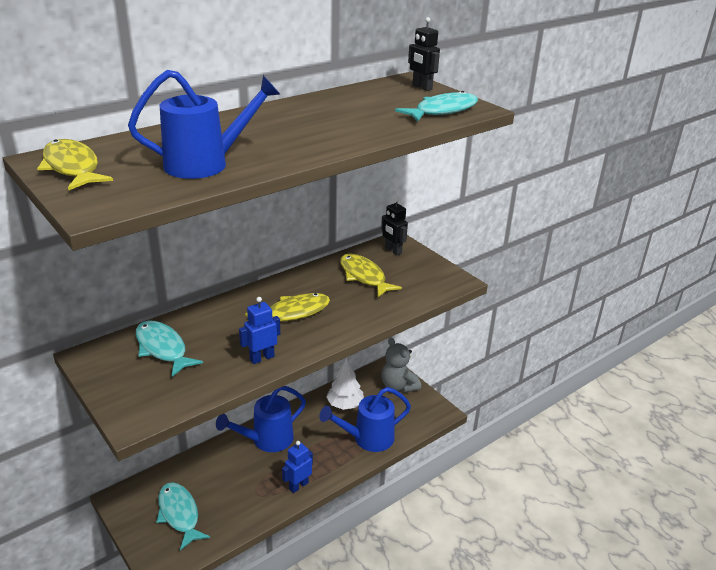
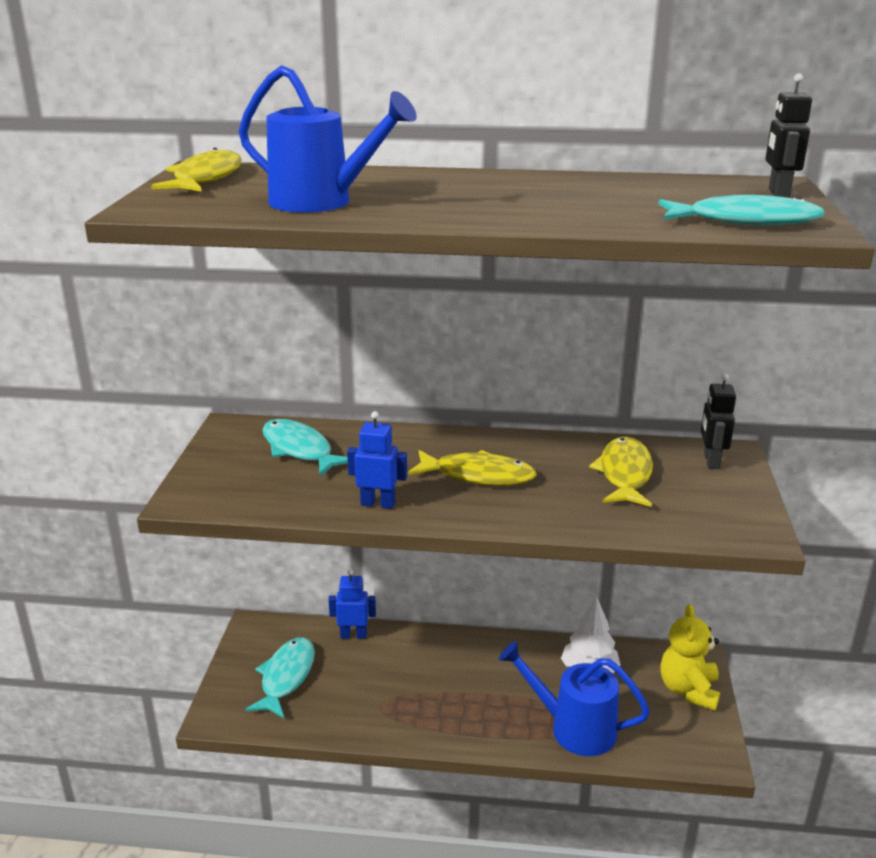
camera: 45 degrees right, 5 degrees down
turquoise fish [136,320,203,377] -> turquoise fish turned 45 degrees counterclockwise [262,419,348,476]
blue watering can [216,386,306,452] -> none
blue robot [282,441,313,493] -> blue robot moved to [328,569,376,639]
grey teddy bear [381,338,421,393] -> yellow teddy bear [660,604,720,711]

